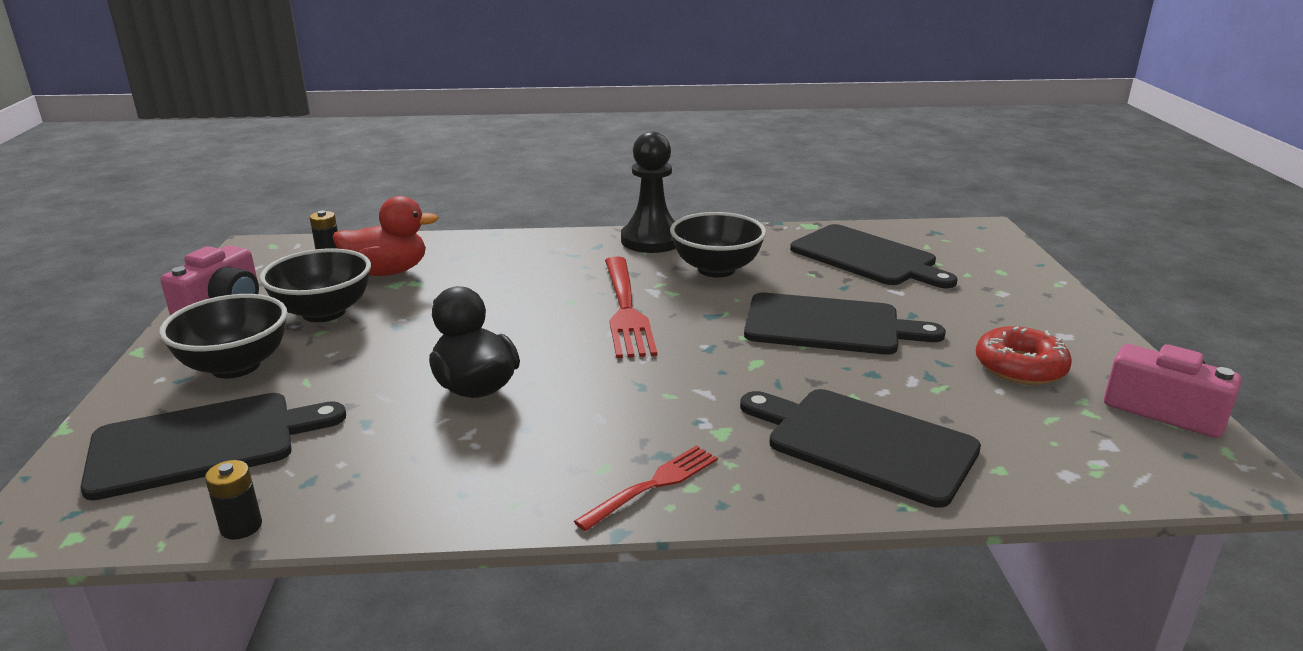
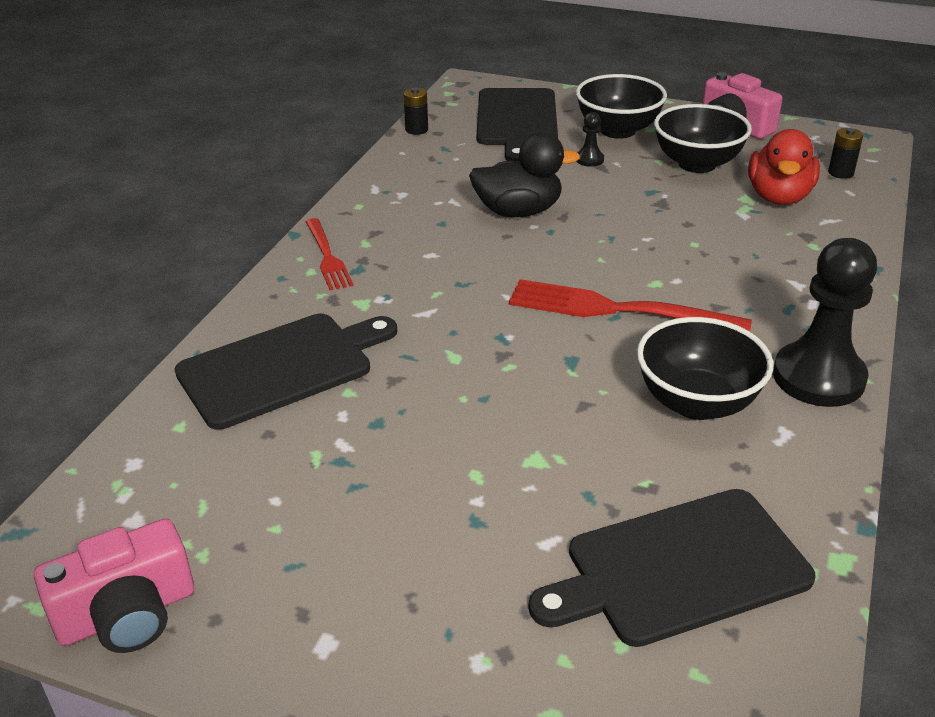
camera: 115 degrees right, 10 degrees up
black cutting board [744,293,946,355] -> none
red donut [976,326,1072,385] -> none
none -> black pawn [576,112,604,167]

